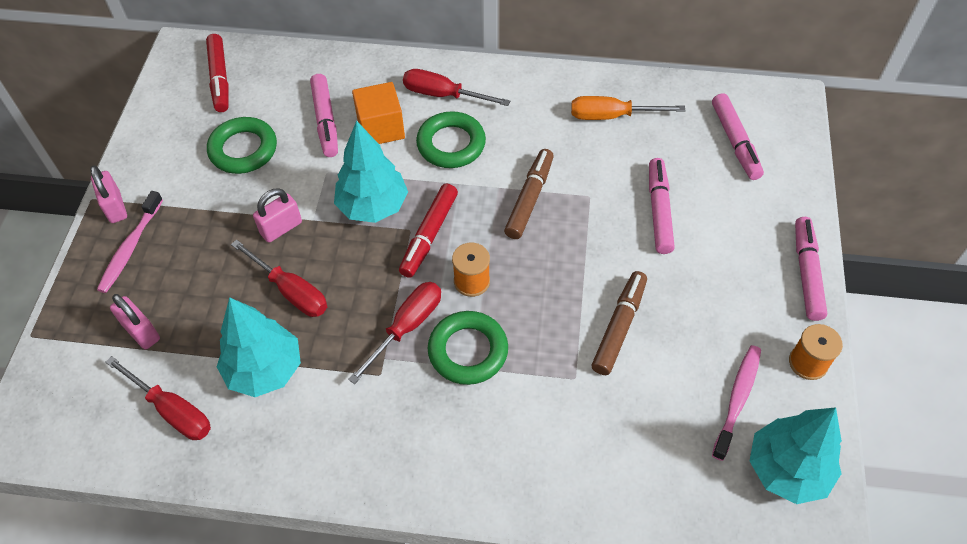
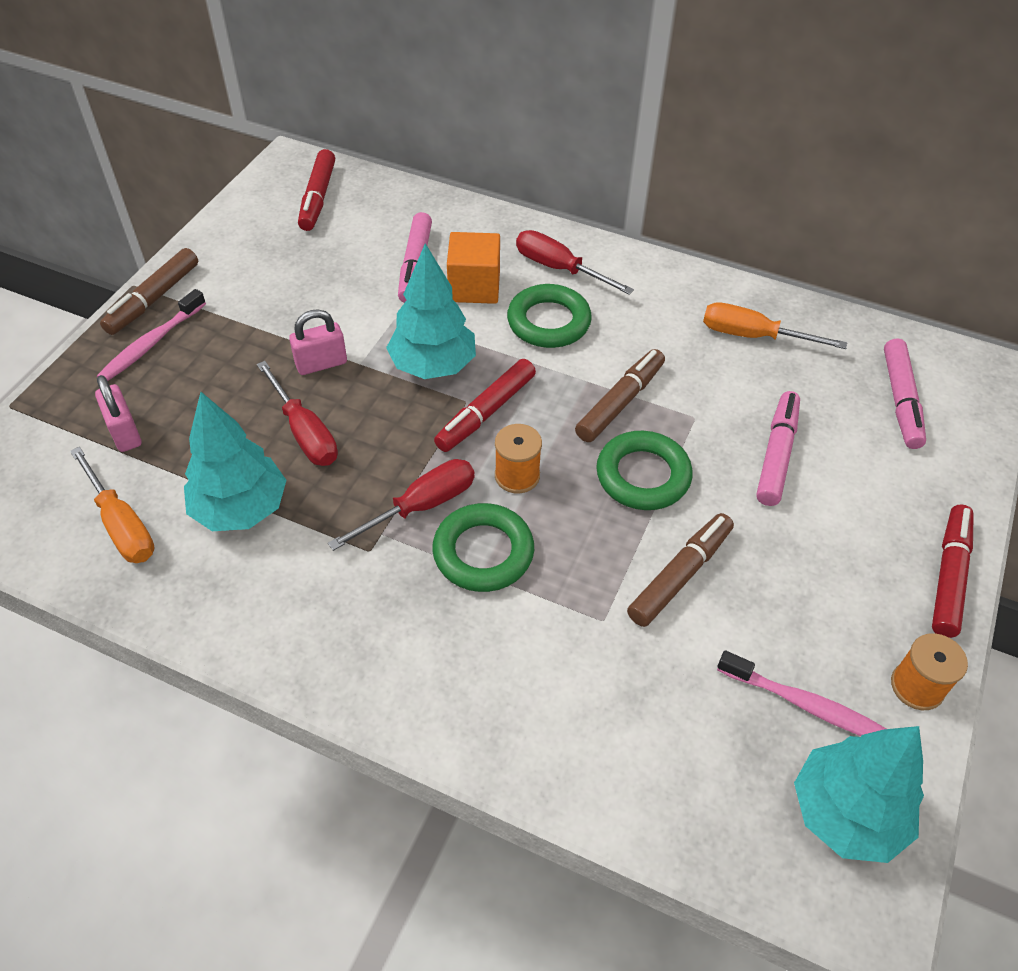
camera: 15 degrees right, 5 degrees down
pink padlock [90,166,127,223] -> brown marker [100,248,198,335]
red screwdriver [105,356,211,440] -> orange screwdriver [70,447,154,563]
green ring [207,117,277,174] -> green ring moved to [596,431,693,510]
pink toothbrush [712,345,761,461] -> pink toothbrush turned 75 degrees clockwise [717,651,886,736]
pink marker [795,217,827,321] -> red marker [932,504,974,638]

